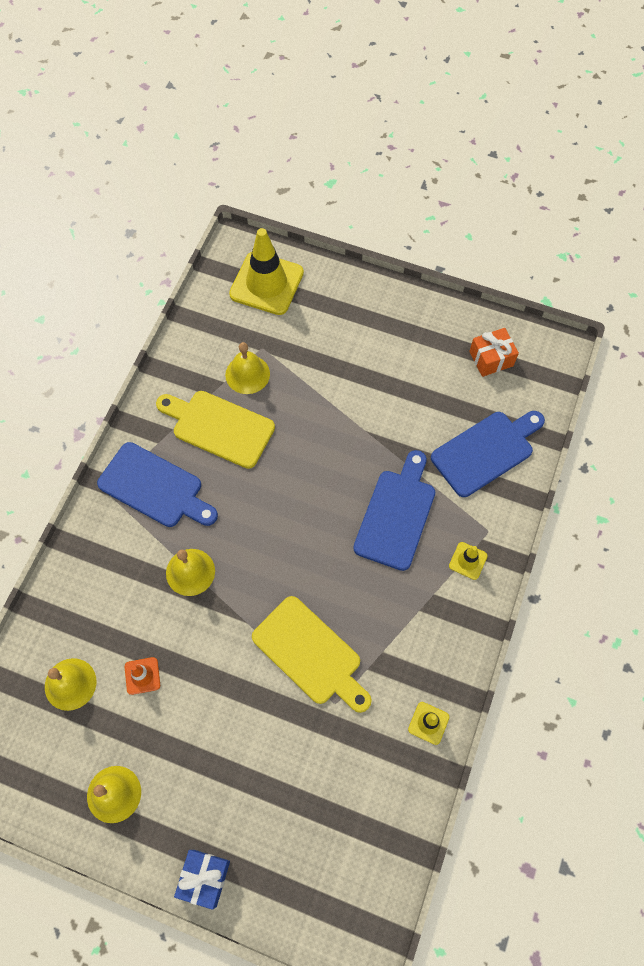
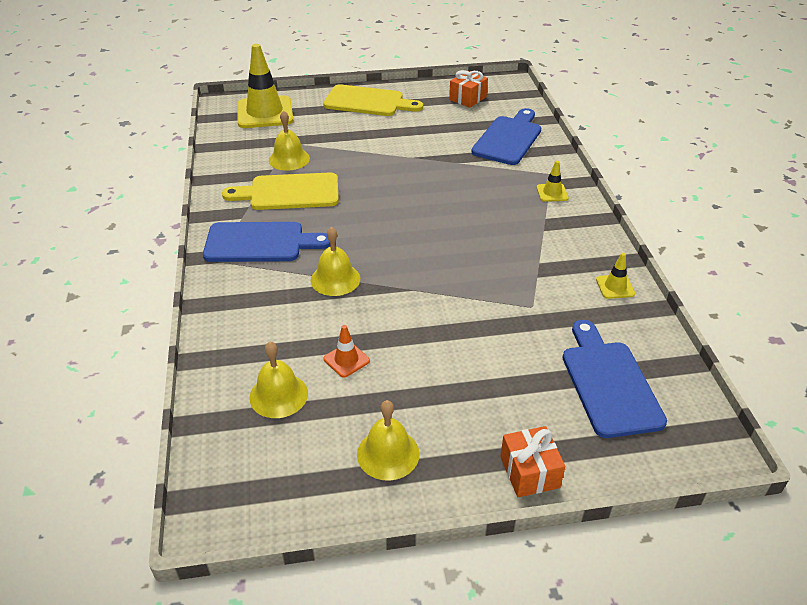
camera: 30 degrees left, 25 degrees down
blue gift [174,850,230,910] -> orange gift [500,426,566,497]
yellow cutting board [252,596,372,713] -> yellow cutting board moved to [323,84,423,116]
blue cutting board [353,450,435,571] -> blue cutting board moved to [563,320,667,438]

